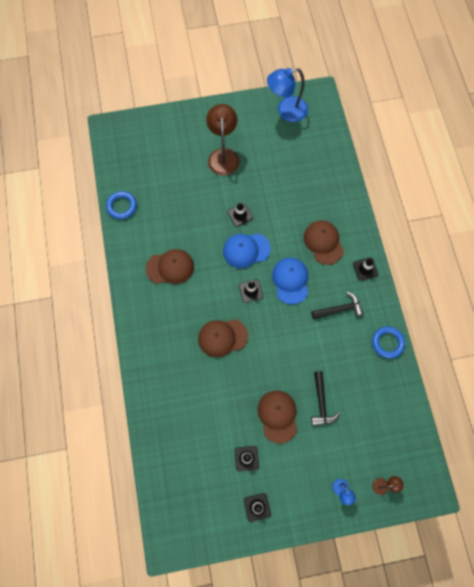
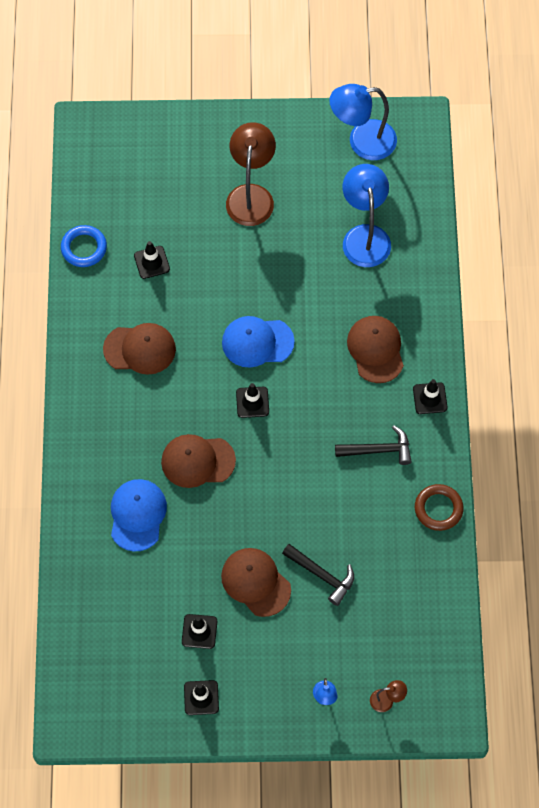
camera: 10 degrees right, 5 degrees down
black traffic cone [228,201,253,227] -> black traffic cone moved to [134,241,170,279]
brown cap [258,390,297,443] -> brown cap turned 45 degrees counterclockwise [221,548,291,617]
blue cap [272,258,308,304] -> blue cap moved to [111,479,167,551]
black hammer [311,371,340,426] -> black hammer turned 60 degrees counterclockwise [282,544,354,606]
blue ring [372,326,405,359] -> brown ring [415,484,464,531]
none -> blue lamp [343,164,391,267]

